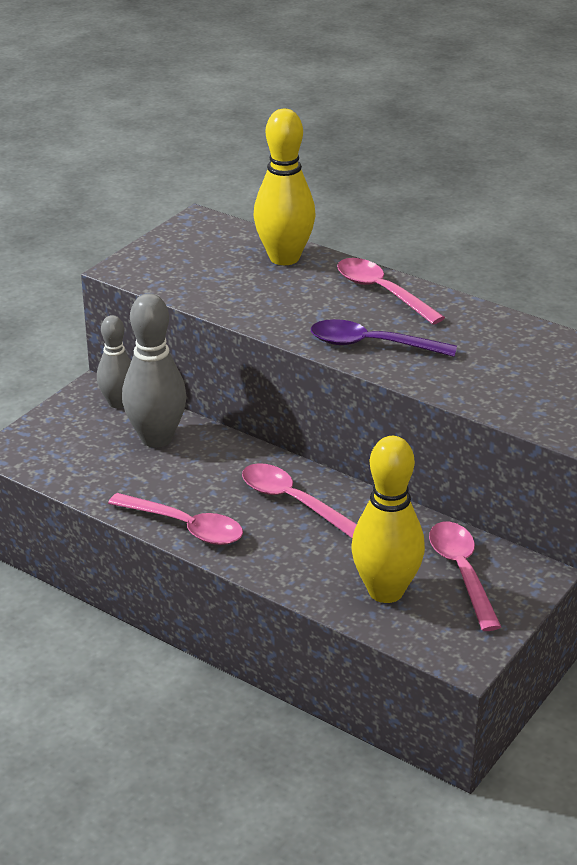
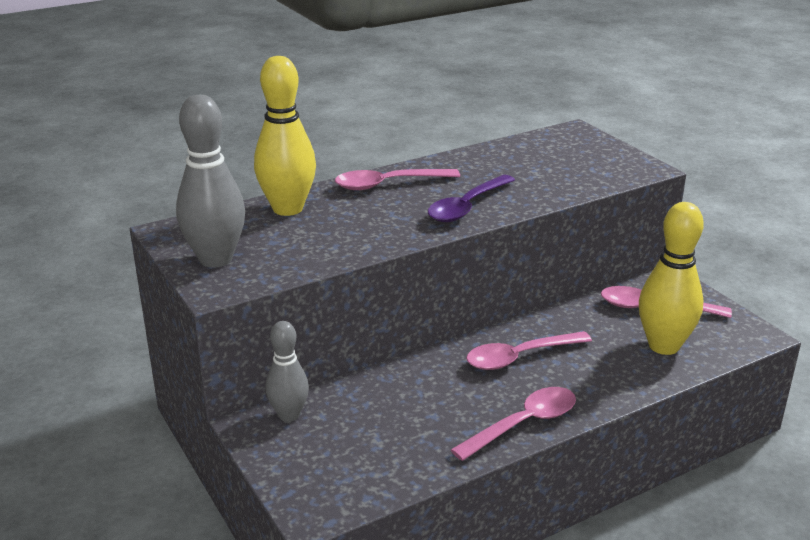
camera: 65 degrees left, 5 degrees down
grey bowling pin [122,293,187,448] -> grey bowling pin moved to [176,95,245,268]

